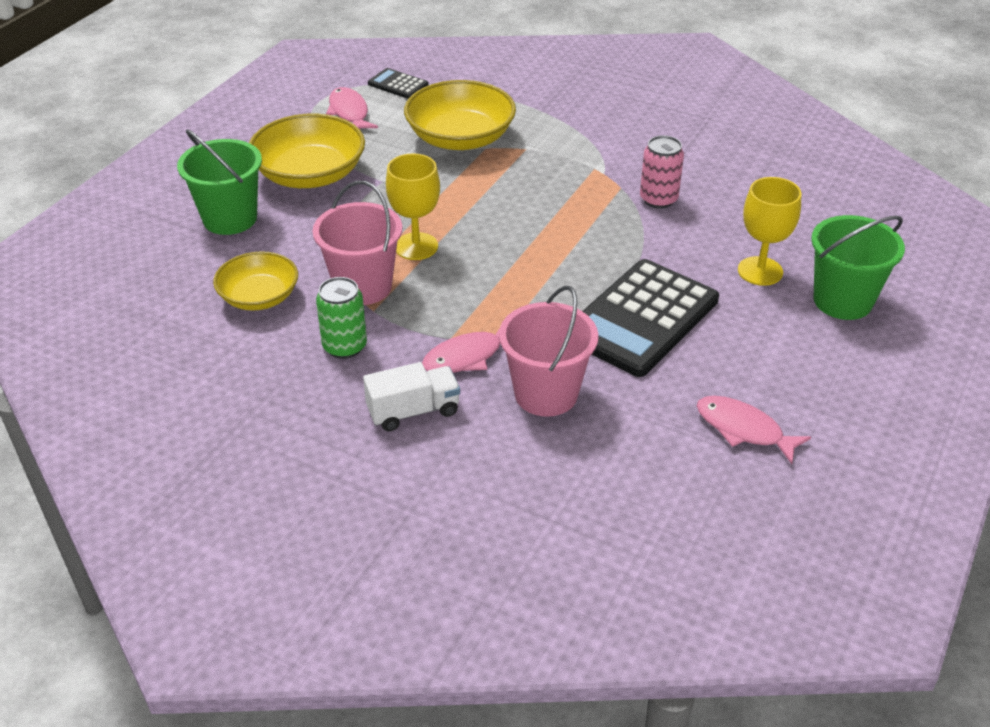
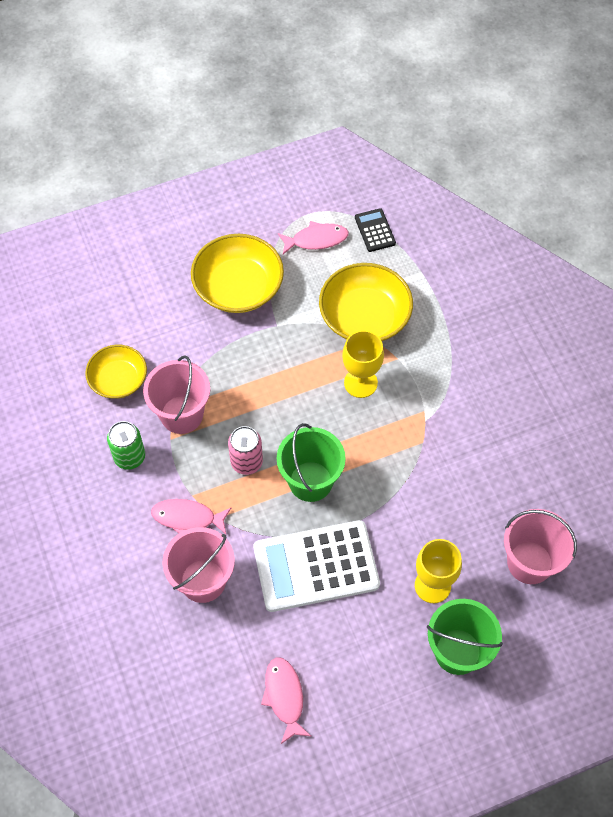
camera: 40 degrees right, 20 degrees up
green bucket [177,129,262,235] -> green bucket moved to [277,423,346,502]
pink fish [326,87,378,129] -> pink fish turned 60 degrees clockwise [278,221,349,254]
white truck [363,362,460,431] -> none
yellow goblet [386,154,440,260] -> yellow goblet moved to [342,330,384,398]
black calculator [583,259,719,377] -> white calculator [253,520,380,612]
pink can [640,135,684,209] -> pink can moved to [228,426,263,475]
none -> pink bucket [504,509,577,584]

